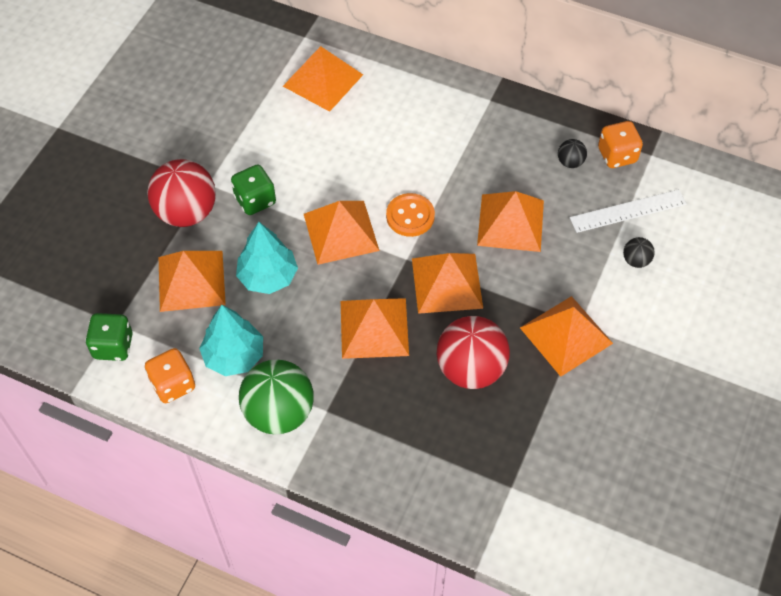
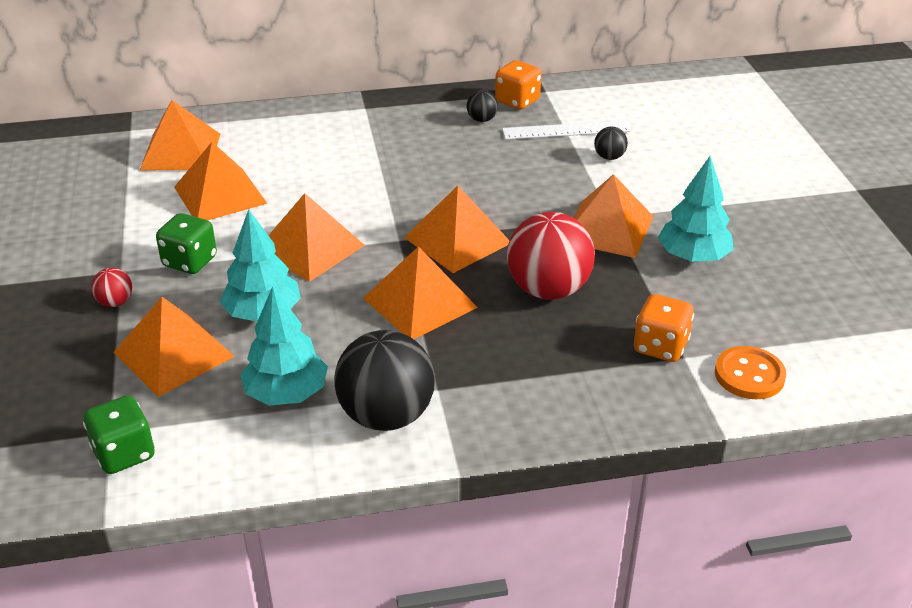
camera: 35 degrees left, 20 degrees down
orange dice [145,348,195,403] -> orange dice moved to [634,294,694,362]
red ball [147,159,216,227] -> red ball [91,268,132,307], size x0.45
green ball [239,360,314,435] -> black ball [334,330,435,431]
orange button [386,193,435,237] -> orange button moved to [715,346,786,399]
orange pyramid [477,191,544,252] -> orange pyramid moved to [174,142,268,220]
white ruler [570,189,687,233] -> white ruler turned 45 degrees clockwise [502,120,631,140]
none -> turquoise tree [658,156,734,262]

